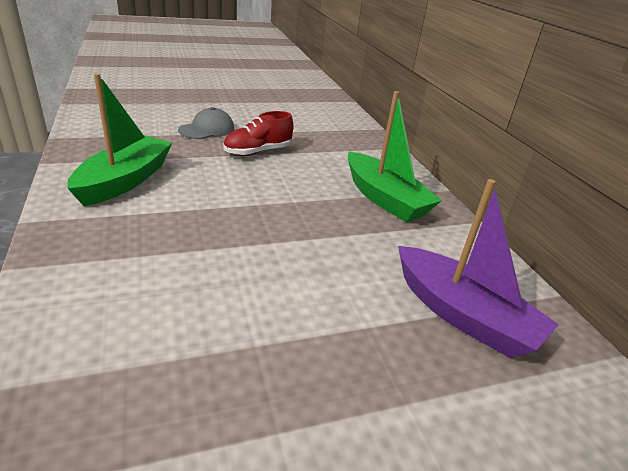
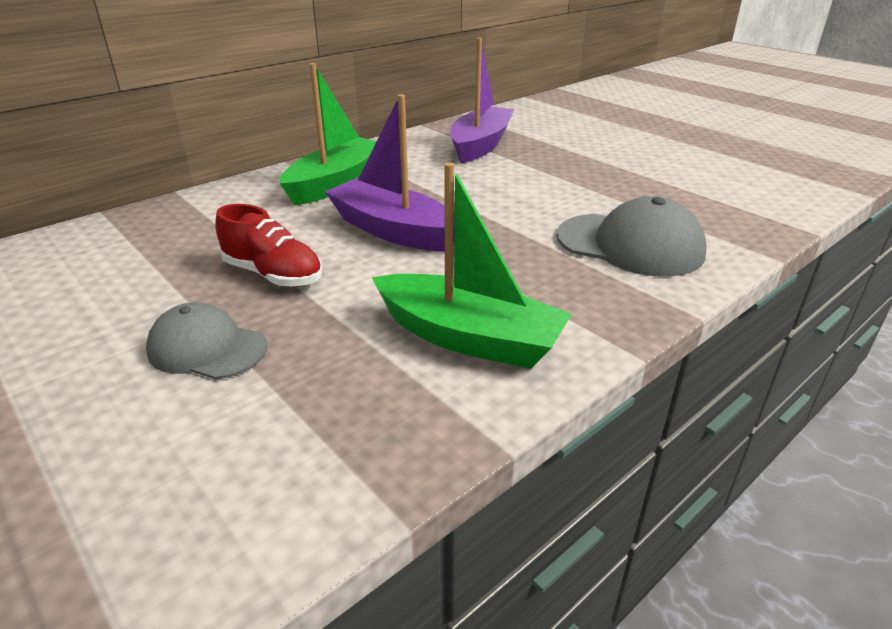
camera: 110 degrees left, 0 degrees up
green boat [68,73,172,206] -> green boat turned 150 degrees counterclockwise [372,162,572,369]
none -> purple boat [325,94,455,251]
none -> grey cap [557,196,707,277]

